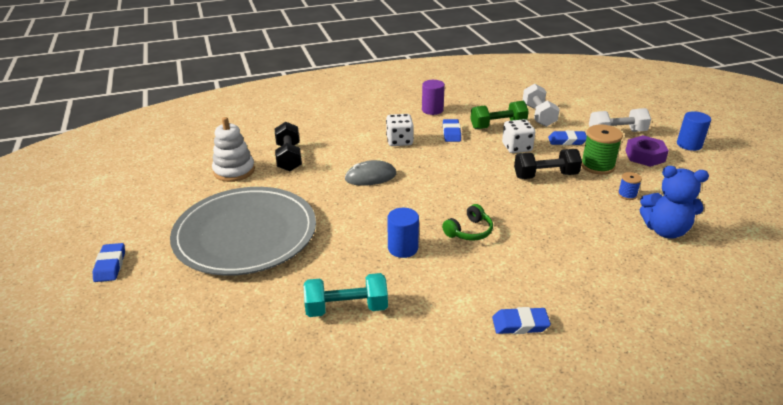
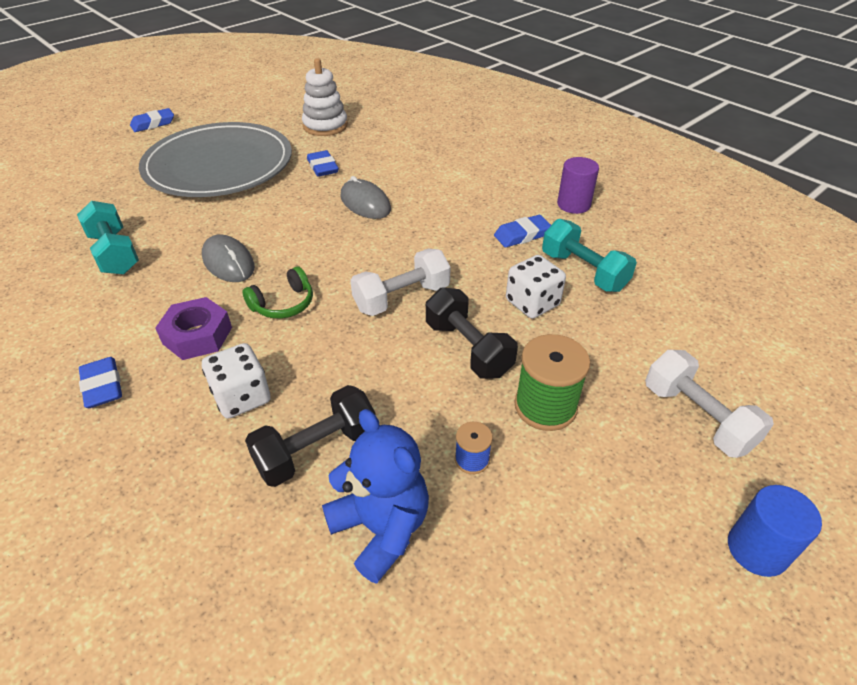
camera: 65 degrees right, 10 degrees up
black dumbbell [275,122,302,171] -> black dumbbell moved to [245,385,376,487]
white dice [386,114,414,146] -> white dice moved to [202,343,271,419]
blue cylinder [387,208,419,258] -> grey mouse [202,234,255,282]
green headphones [442,204,493,241] -> green headphones turned 60 degrees counterclockwise [242,266,313,319]
green dumbbell [470,101,529,129] -> turquoise dumbbell [542,219,637,292]
white dumbbell [522,84,560,127] -> white dumbbell moved to [350,249,451,316]
blue eraser [548,130,587,145] -> blue eraser moved to [307,150,339,177]
purple nut [625,135,669,167] -> purple nut moved to [155,297,232,360]
blue teddy bear [640,166,709,239] -> blue teddy bear turned 150 degrees clockwise [322,409,429,584]

